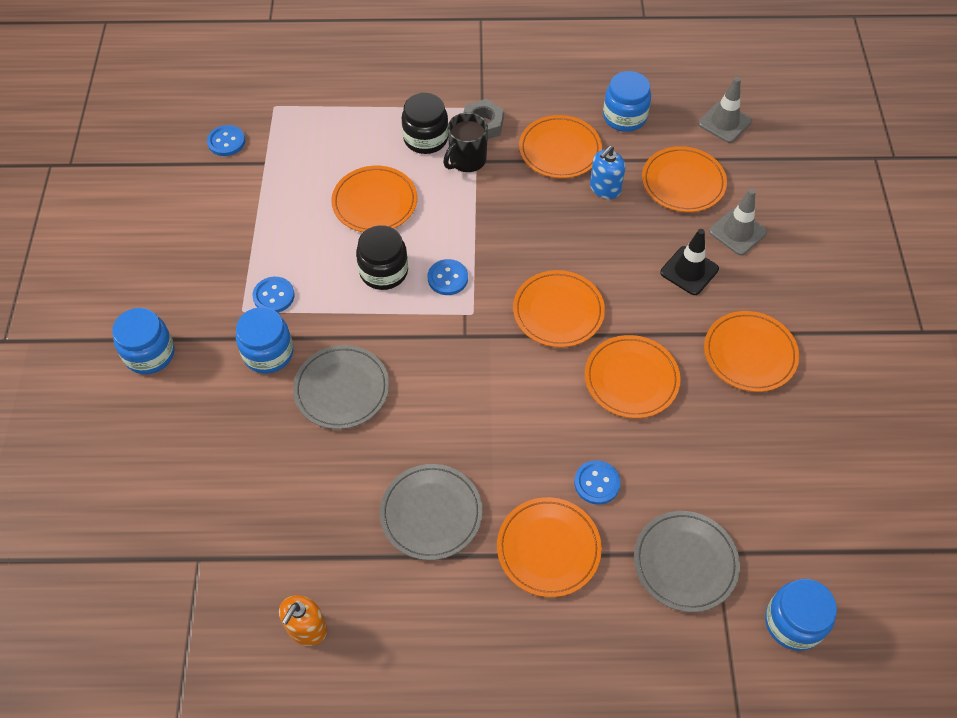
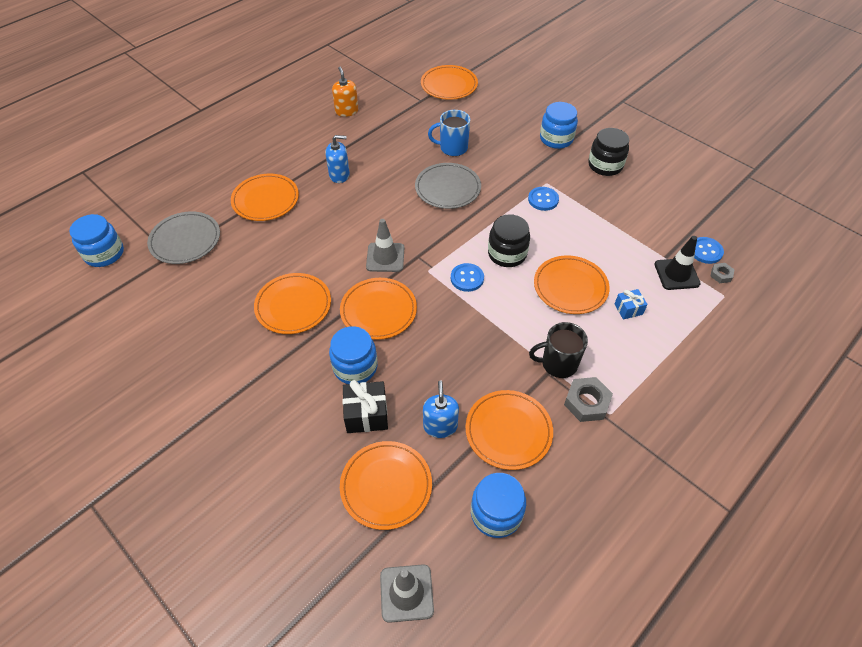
camera: 135 degrees right, 5 degrees down
blue jar [236,307,294,374] -> blue jar moved to [329,326,377,384]
grey plate [380,464,482,560] -> blue soap dispenser [325,135,350,183]
black jar [402,93,448,154] -> black jar moved to [588,128,629,176]
black mug [443,112,488,172] -> black mug turned 90 degrees counterclockwise [529,322,588,378]
blue button [574,460,621,505] -> none
black traffic cone [660,229,719,295] -> black traffic cone moved to [654,236,701,290]
orange plate [704,311,799,392] -> orange plate moved to [421,65,478,100]
grey traffic cone [709,189,767,255] -> grey traffic cone moved to [366,219,404,272]
none -> black gift [342,380,388,433]
none -> blue mug [428,110,470,156]
none -> blue gift [614,289,648,320]
none -> grey nut [710,263,734,283]

